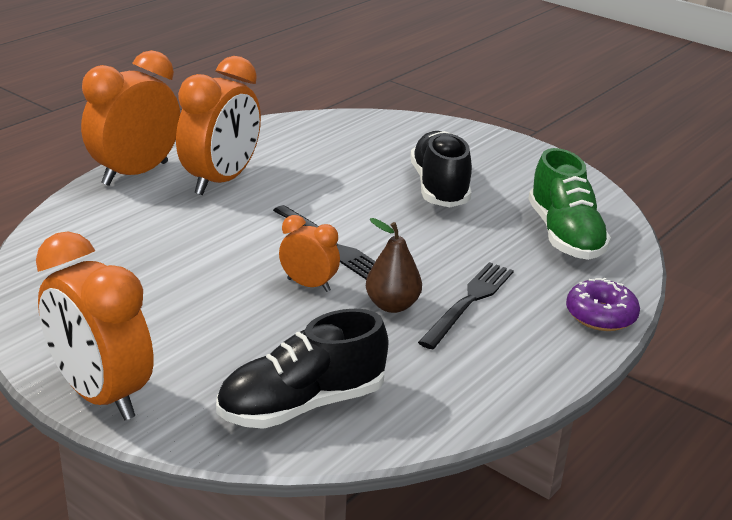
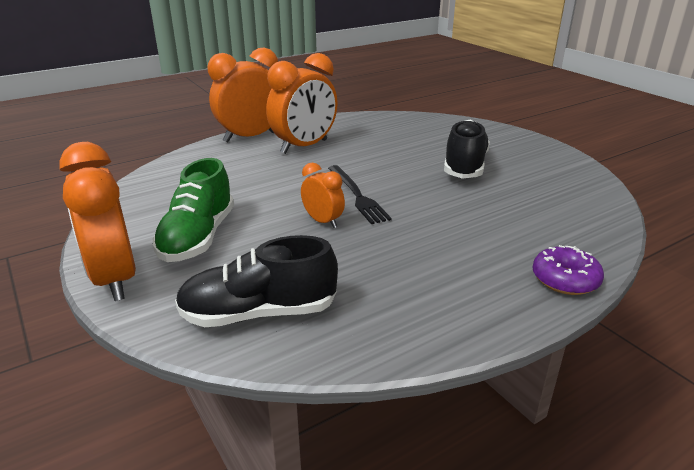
camera: 20 degrees right, 0 degrees up
brown pear [366,218,422,313] -> none
black fork [418,262,514,349] -> none
green shoe [528,148,611,260] -> green shoe moved to [153,158,234,262]

